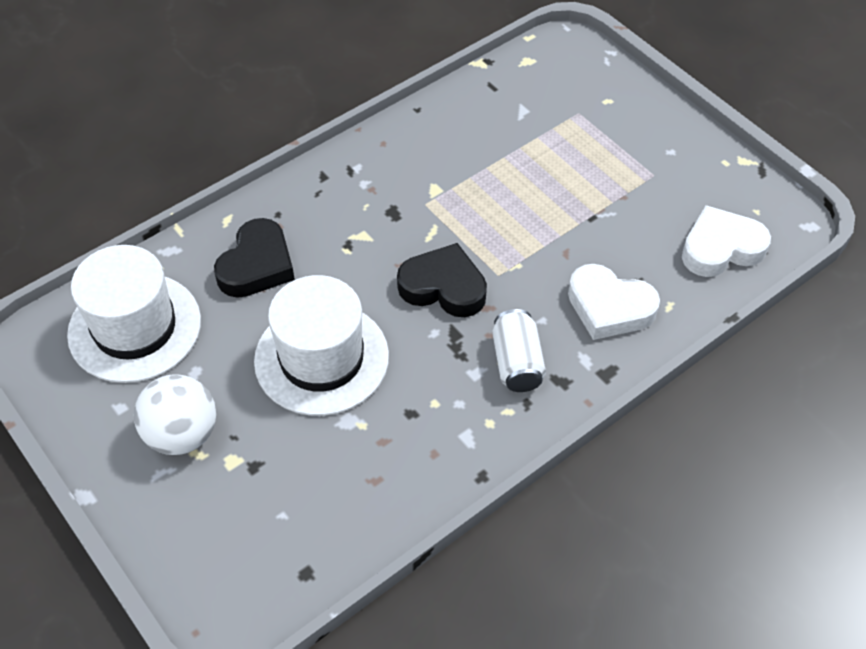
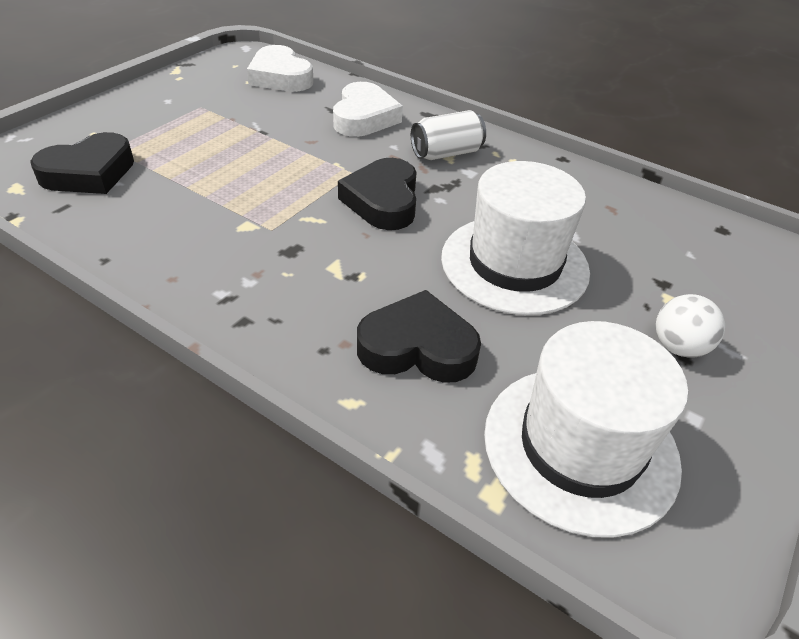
camera: 110 degrees left, 10 degrees down
white ball [134,374,216,455] -> white ball [656,294,725,358], size x0.66
none -> black heart [30,132,134,194]

